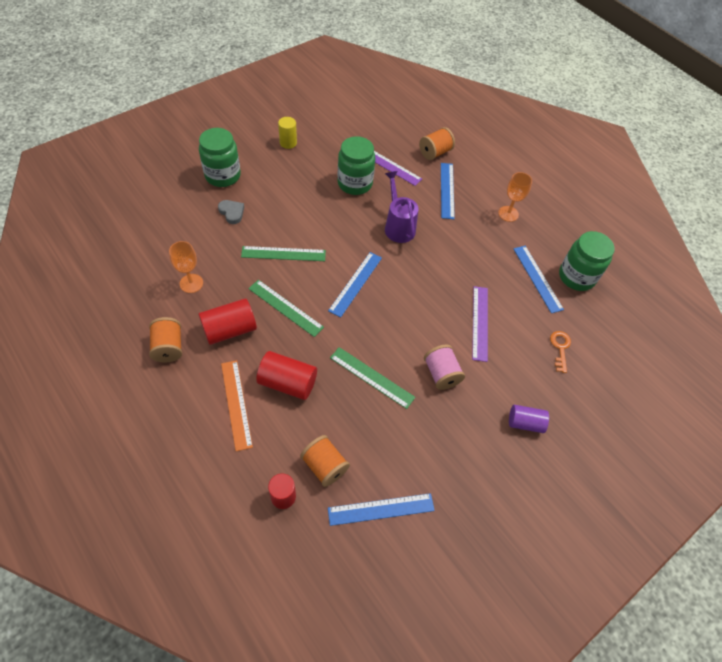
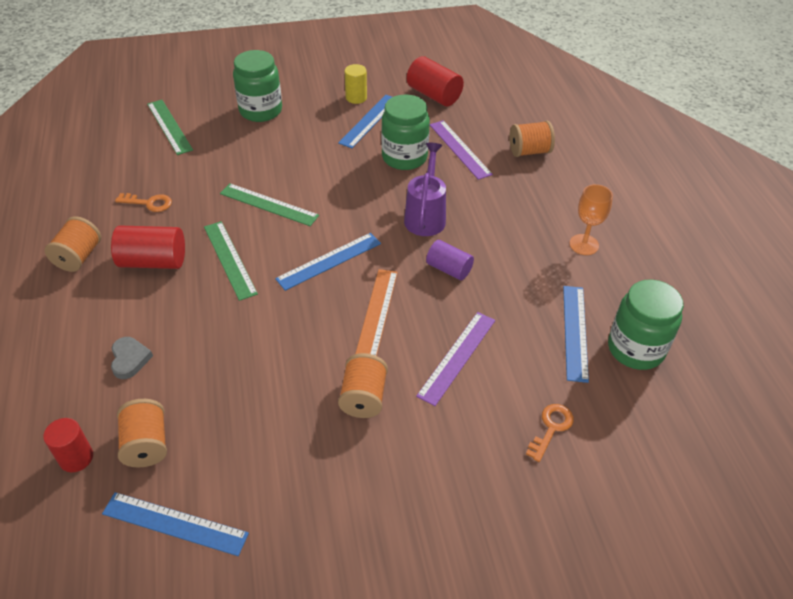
camera: 30 degrees right, 10 degrees down
orange goblet [169,241,203,293] -> orange key [115,193,172,212]
grey heart [218,200,244,224] -> grey heart moved to [111,337,153,379]
orange ruler [221,360,253,451] -> orange ruler moved to [355,269,398,356]
red cylinder [256,351,317,400] -> red cylinder moved to [407,56,464,106]
green ruler [330,347,415,409] -> green ruler moved to [147,100,193,155]
pink spool [424,344,465,390] -> orange spool [338,353,388,418]
blue ruler [441,163,455,219] -> blue ruler moved to [338,95,392,148]
purple cylinder [509,405,549,433] -> purple cylinder moved to [426,240,474,280]

